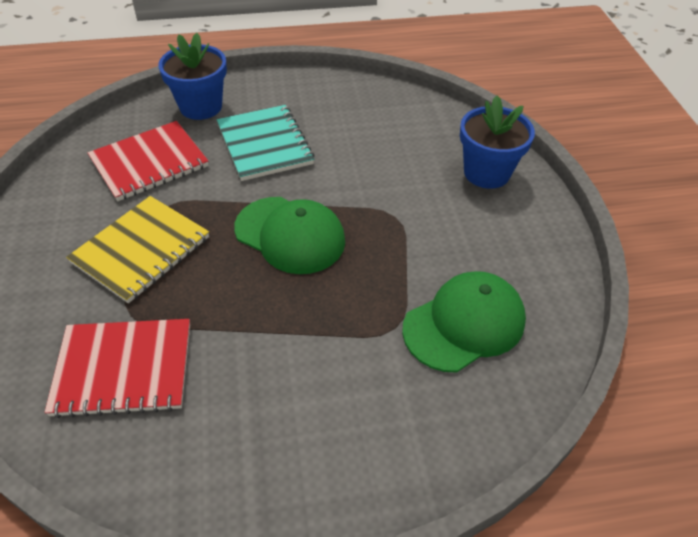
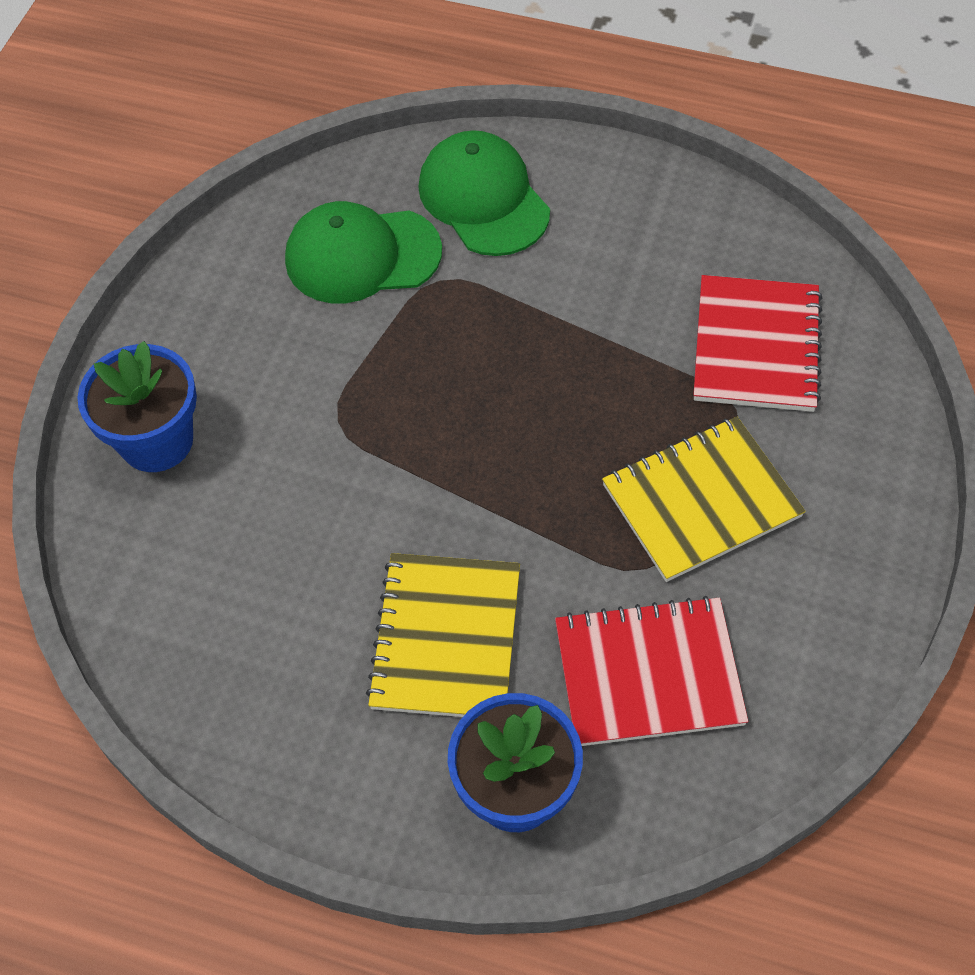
camera: 150 degrees left, 10 degrees up
red notebook [45,319,190,418] -> red notebook turned 75 degrees clockwise [693,275,822,412]
turquoise notebook [217,105,315,181] -> yellow notebook [366,553,520,717]
green cap [234,197,345,274] -> green cap moved to [418,130,550,256]

